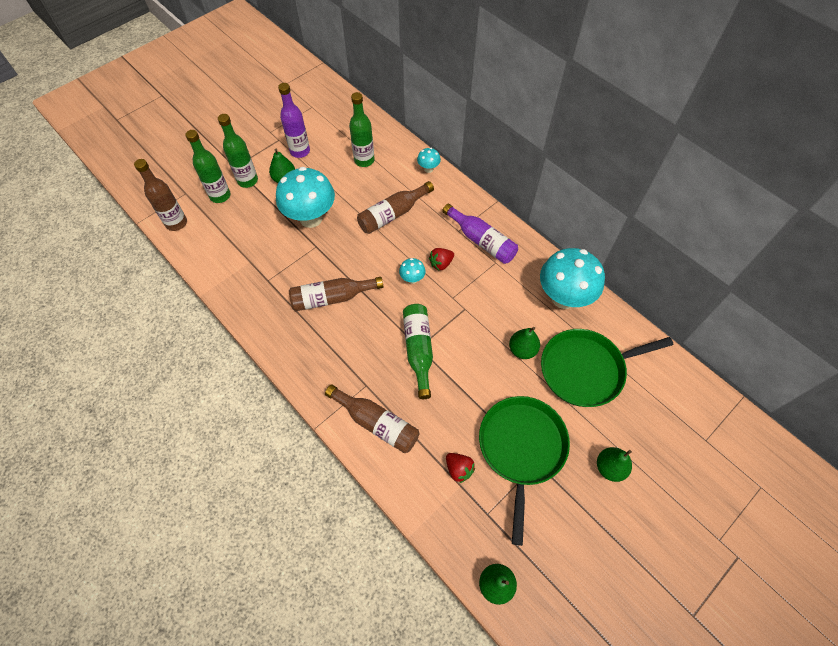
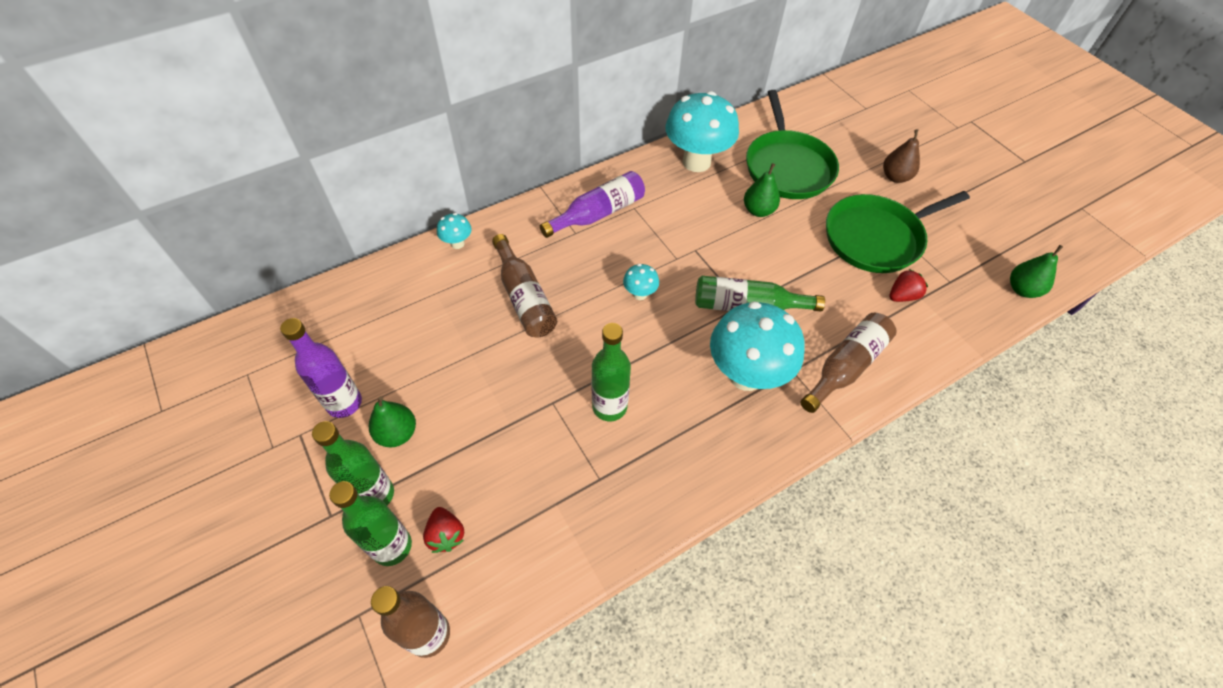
camera: 80 degrees left, 5 degrees down
turquoise mushroom [276,167,335,228] -> turquoise mushroom moved to [710,301,805,391]
brown bottle [289,277,383,311] -> none
green bottle [349,92,375,167] -> green bottle moved to [592,323,631,421]
red strawberry [429,248,454,270] -> red strawberry moved to [423,507,464,553]
green pan [479,396,570,546] -> green pan turned 45 degrees counterclockwise [826,191,970,273]
green pear [597,447,632,482] -> brown pear [883,129,920,183]

